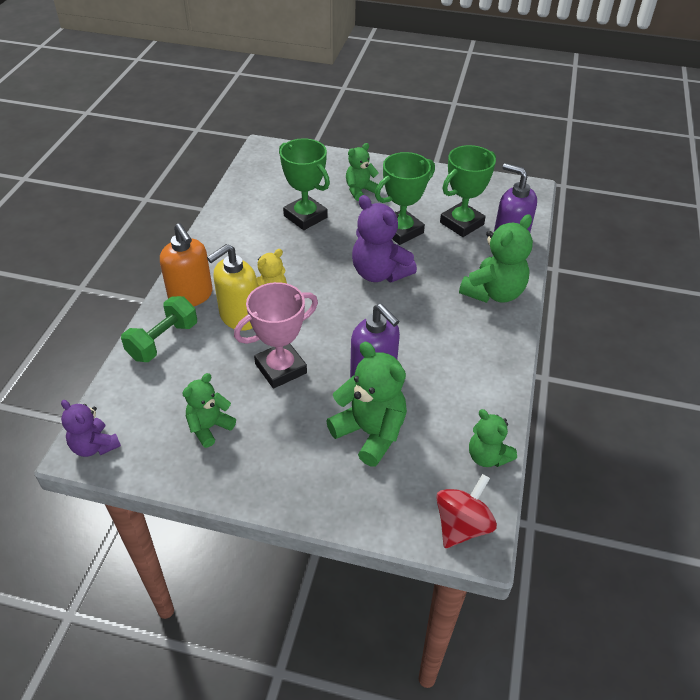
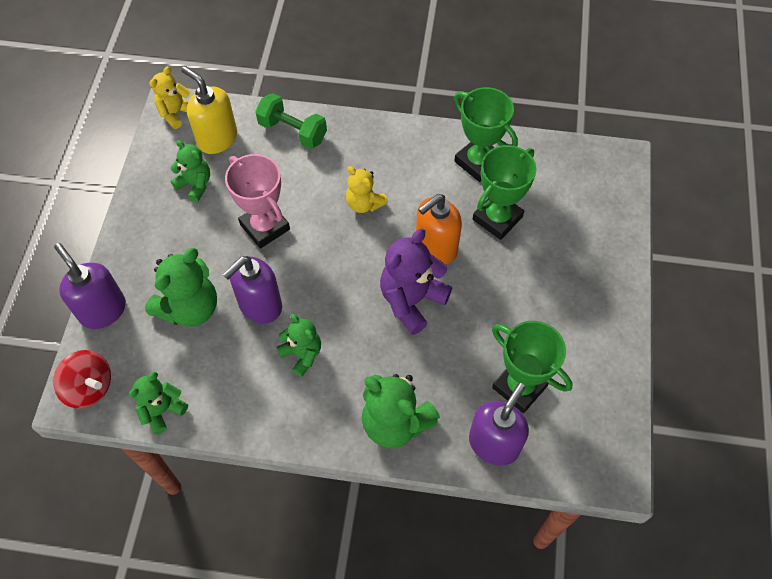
camera: 85 degrees right, 15 degrees up
purple teddy bear [61,400,121,457] -> yellow teddy bear [149,66,191,129]
orange soap dispenser [160,223,213,306] -> orange soap dispenser moved to [416,194,462,264]
yellow soap dispenser [207,244,258,331] -> yellow soap dispenser moved to [181,66,237,154]
green teddy bear [346,143,379,201] -> green teddy bear moved to [277,314,321,377]
green trophy [375,152,435,245] -> green trophy moved to [454,87,518,182]
none -> purple soap dispenser [54,243,126,329]

